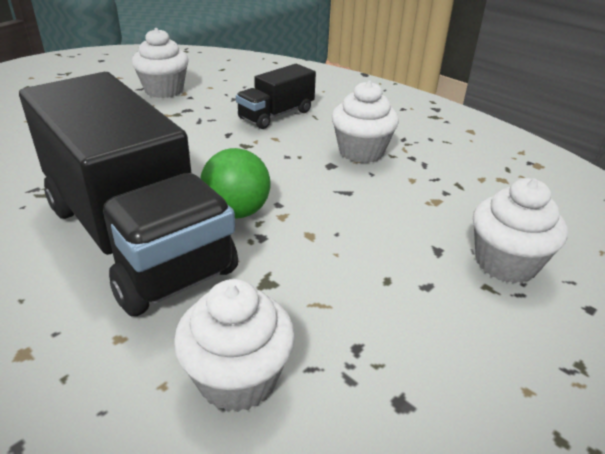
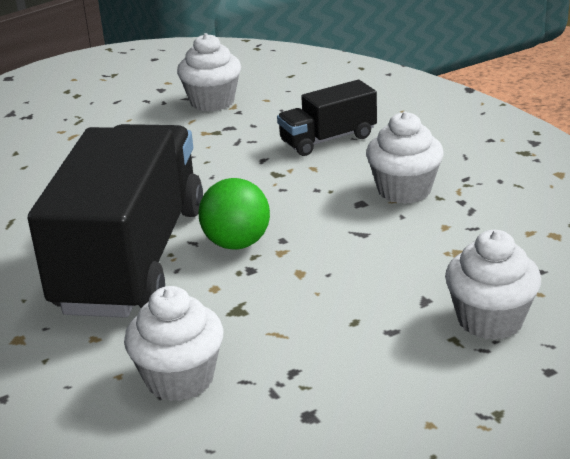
camera: 20 degrees right, 5 degrees down
black truck [19,72,238,316] -> black truck turned 150 degrees counterclockwise [28,124,203,318]

